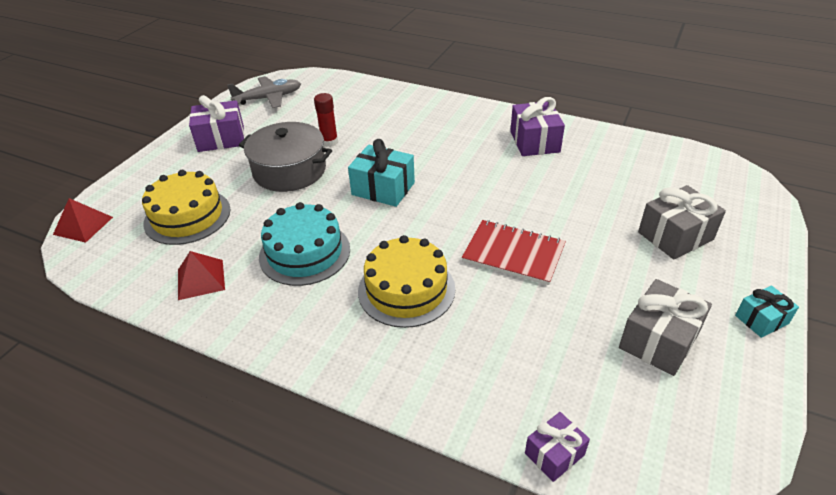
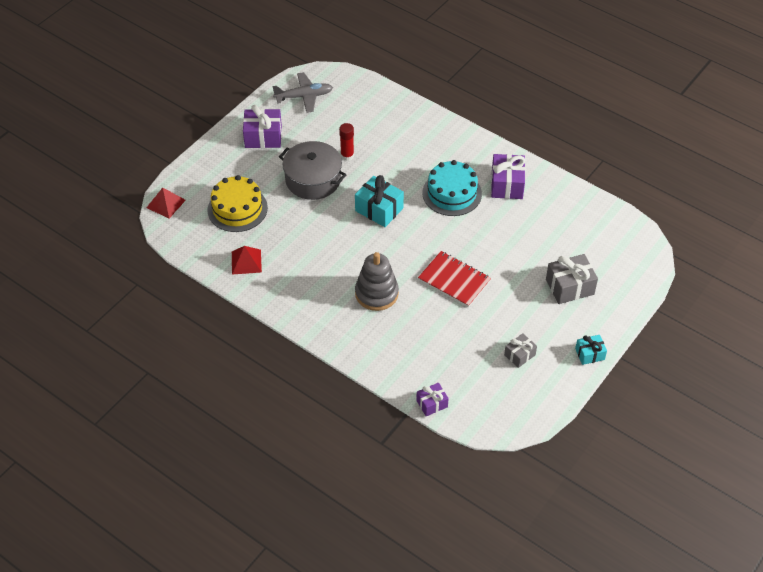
camera: 10 degrees right, 10 degrees up
turquoise cake [259,202,350,286] -> turquoise cake moved to [422,160,482,216]
yellow cake [358,235,455,328] -> grey stacking toy [355,252,399,311]
grey gift [619,279,712,376] -> grey gift [504,333,537,368], size x0.59

